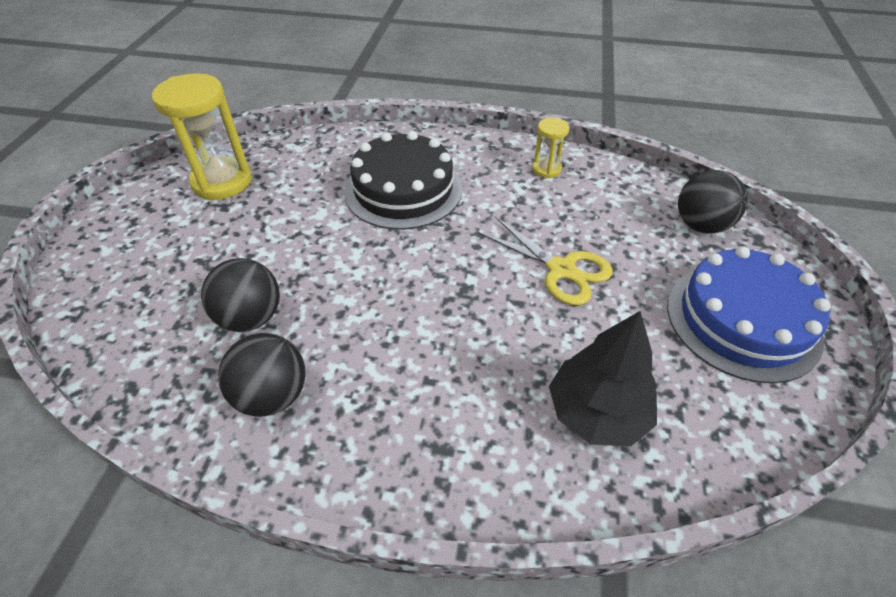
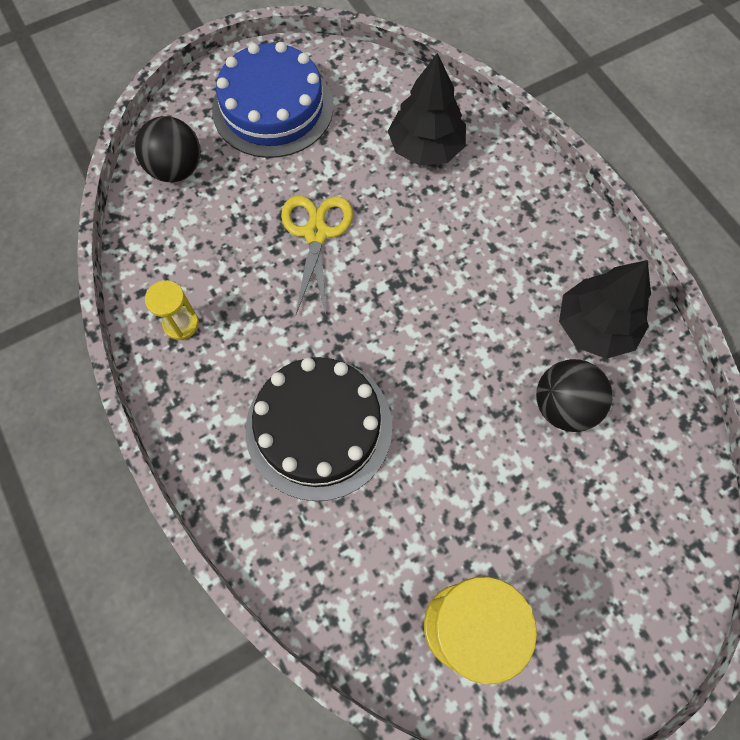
camera: 130 degrees left, 20 degrees up
black ball [218,333,306,417] -> black tree [559,260,651,359]

